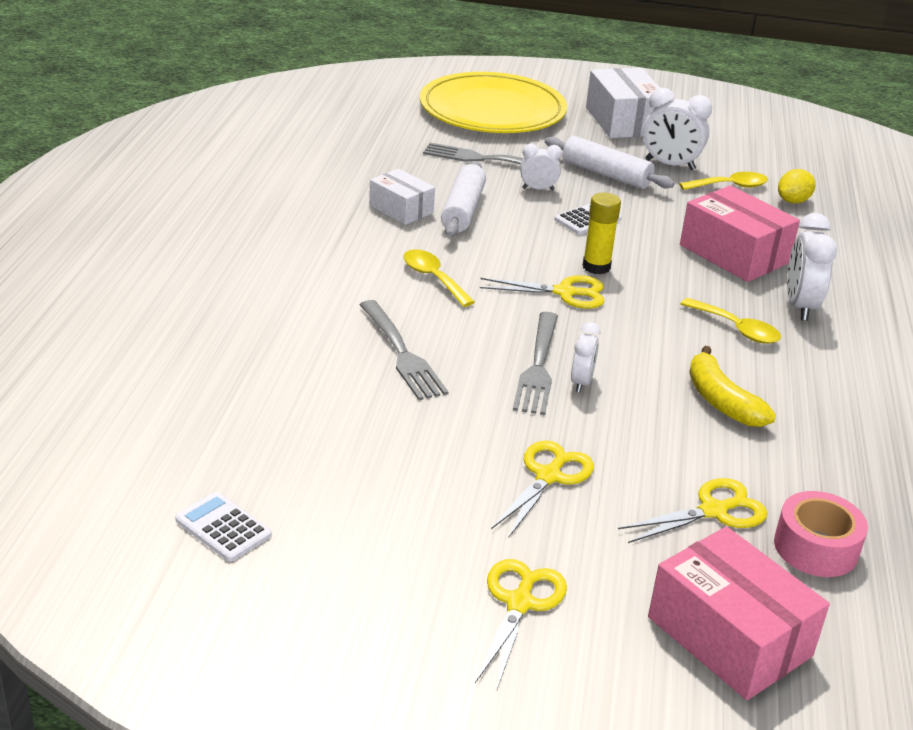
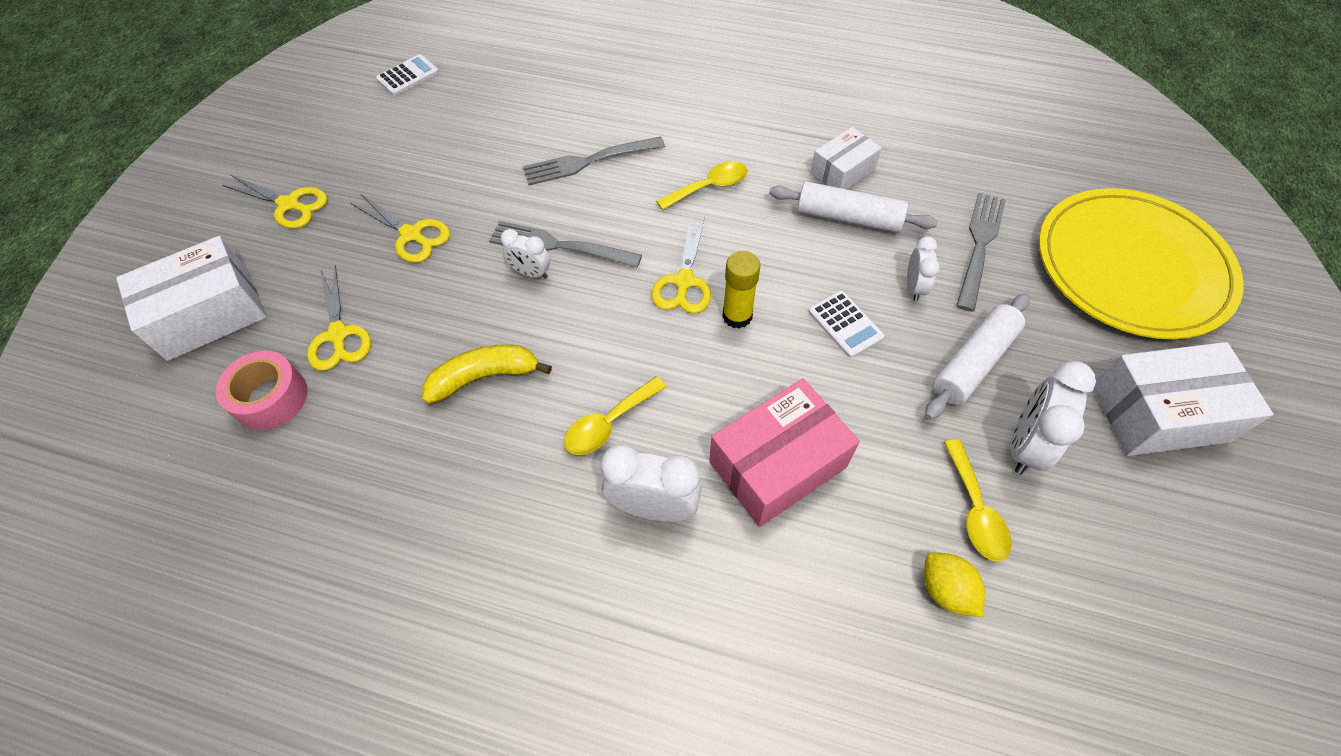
camera: 100 degrees right, 25 degrees up
pink box [648,526,830,700] -> white box [116,236,267,361]

